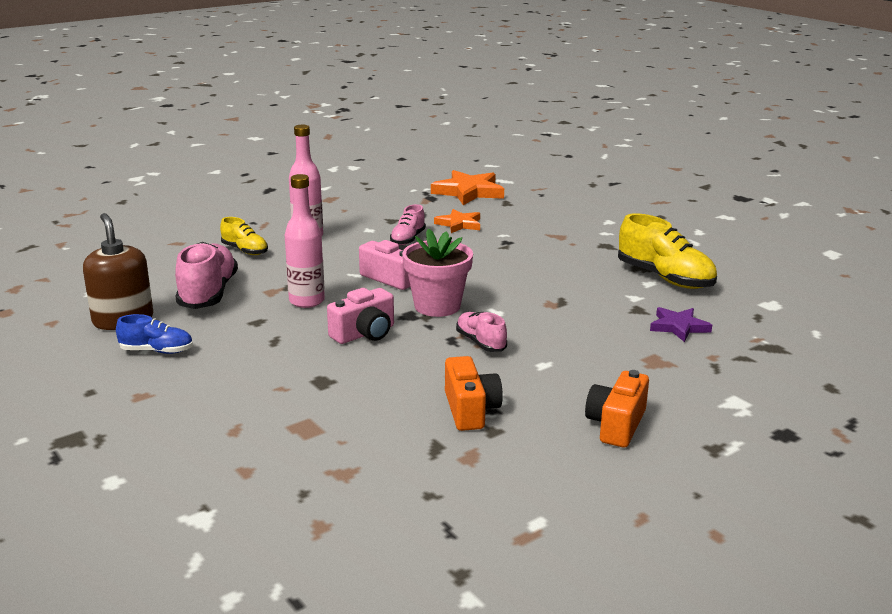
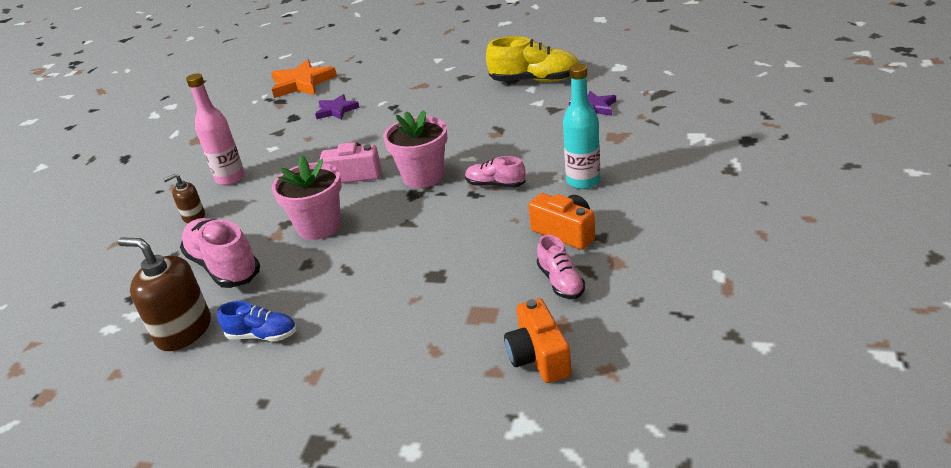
camera: 35 degrees left, 10 degrees up
blue shoe [116,314,193,354] -> blue shoe turned 45 degrees clockwise [217,301,296,341]
yellow shoe [220,217,268,255] -> brown soap dispenser [163,174,205,223]
pink bottle [285,174,325,308] -> pink flower pot [272,155,342,240]
pink camera [327,288,394,344] -> none
pink shoe [390,204,426,245] -> pink shoe moved to [537,235,585,299]
orange star [434,209,480,233] -> purple star [315,94,360,120]
orange camera [585,370,649,448] -> orange camera moved to [504,298,571,383]
none -> turquoise bottle [563,64,600,189]

